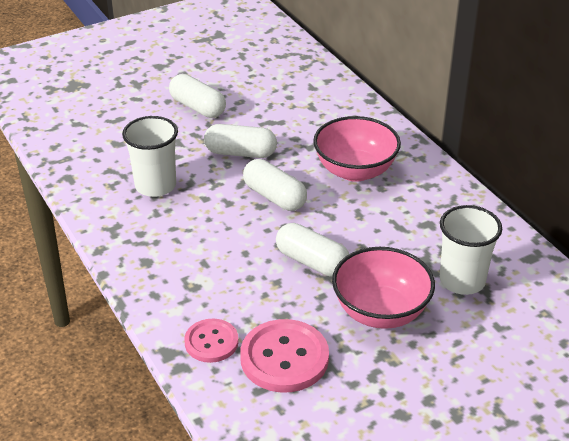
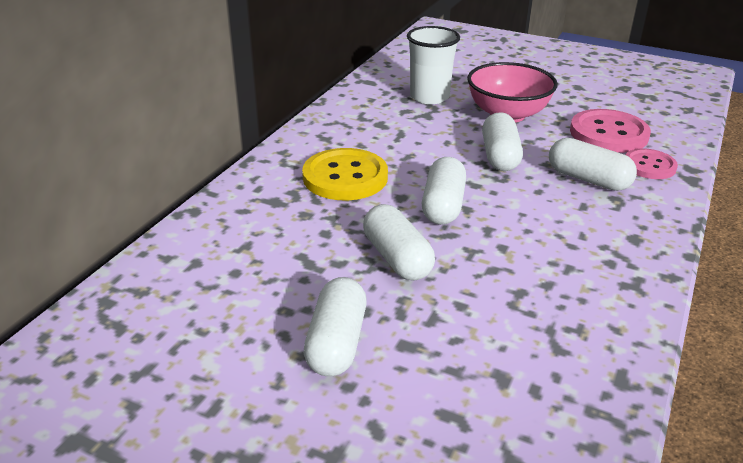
camera: 125 degrees left, 5 degrees down
white cup [122,116,178,197] -> none
pink bowl [313,116,401,182] -> yellow button [302,148,388,200]
none -> white capsule [549,138,637,191]

